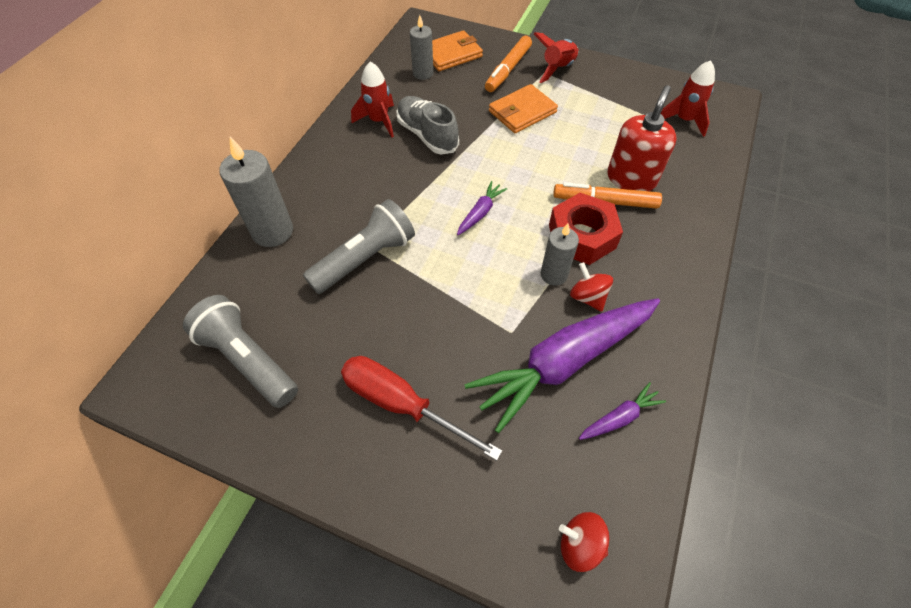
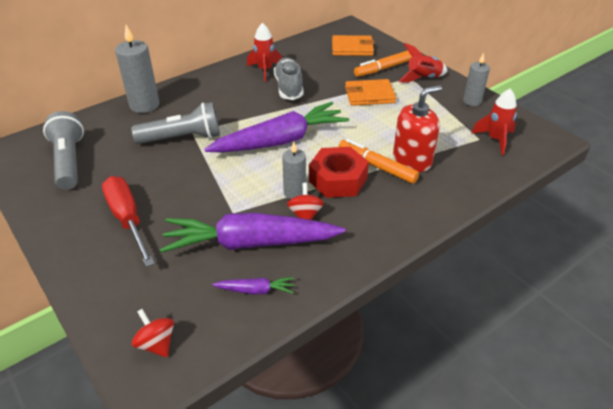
camera: 30 degrees right, 15 degrees down
grey candle [410,15,433,80] -> grey candle moved to [463,53,490,106]
purple carrot [457,181,507,235] -> purple carrot [204,102,349,152], size x2.37

